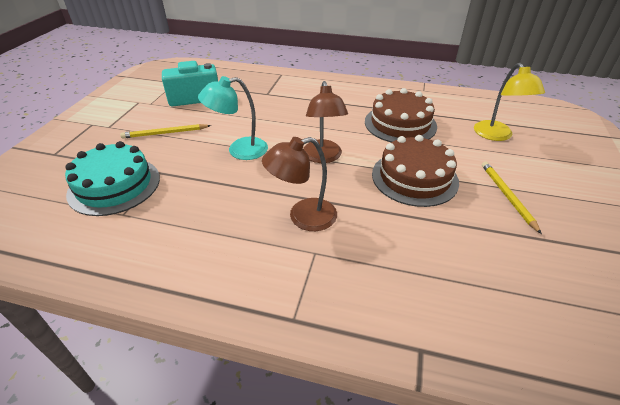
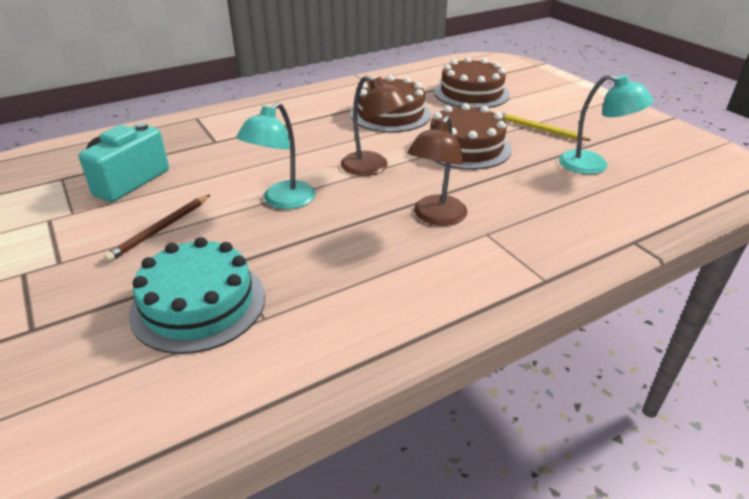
camera: 45 degrees left, 5 degrees down
yellow pencil [120,124,211,139] -> brown pencil [104,195,210,262]
yellow lamp [474,63,545,141] -> brown cake [434,57,510,109]
none -> turquoise lamp [559,74,654,174]

